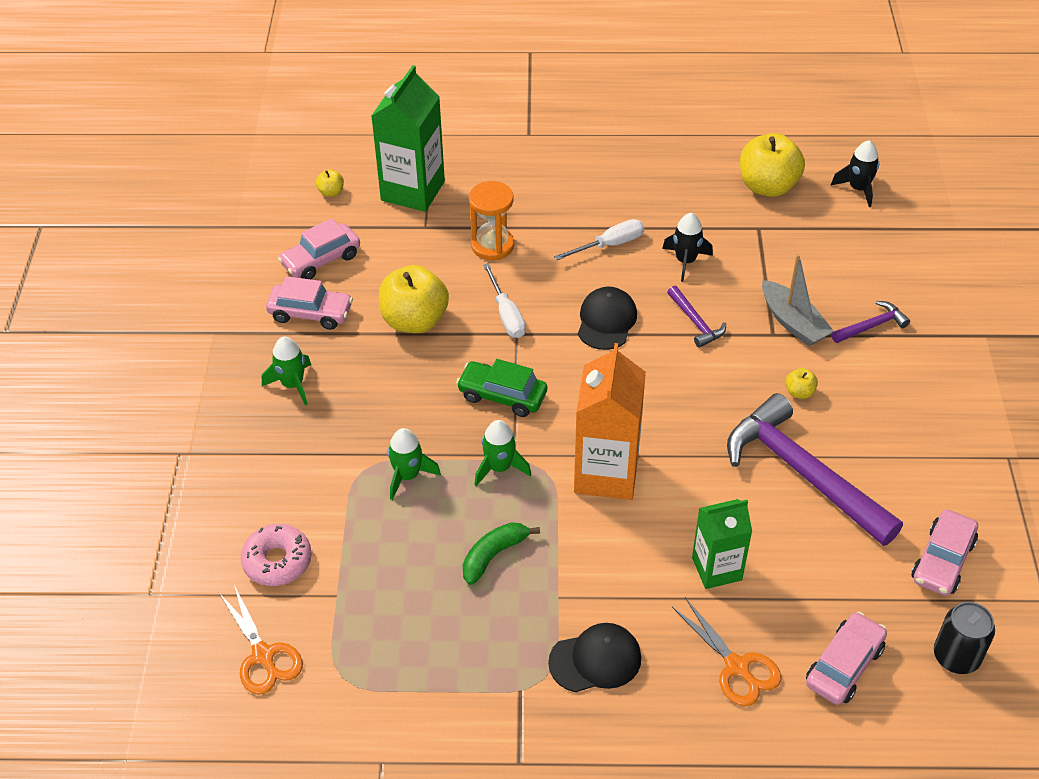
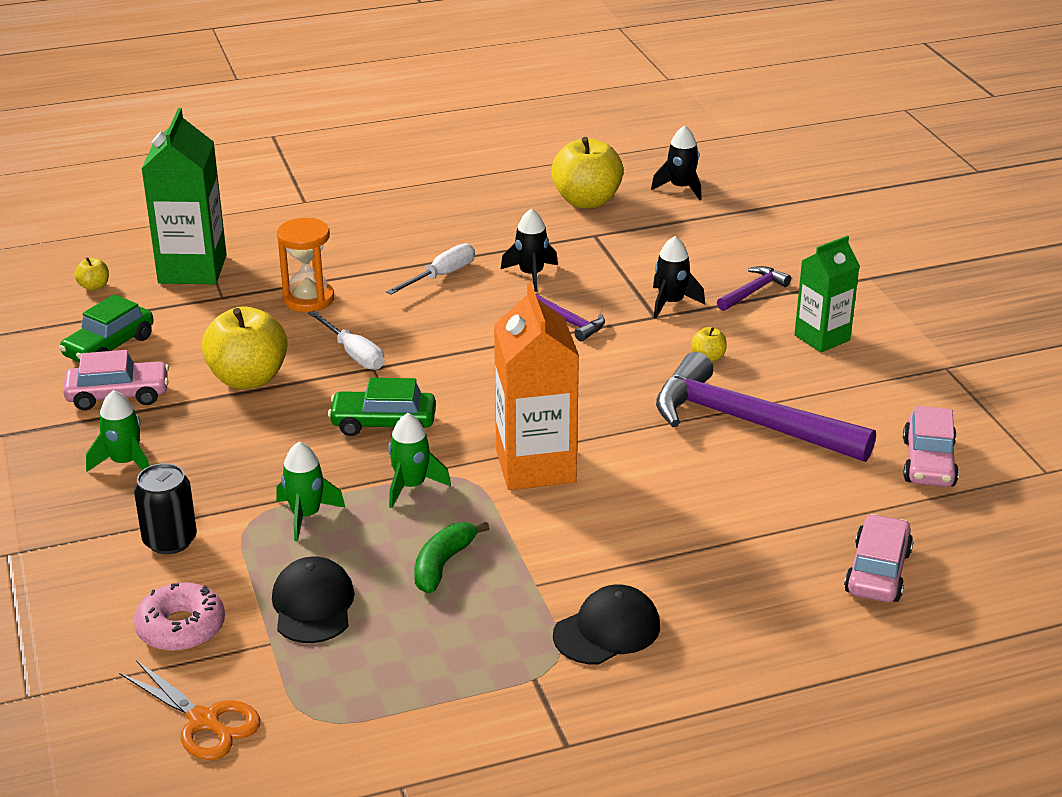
camera: 20 degrees left, 15 degrees down
pink car [278,218,360,279] -> green car [59,294,154,363]
black cap [578,287,637,350] -> black cap moved to [272,557,355,643]
orange scissors [672,597,782,706] -> none
green carton [692,499,752,589] -> green carton moved to [794,236,860,353]
grey boat [762,254,834,346] -> black rocket [653,236,705,319]
black can [934,602,995,674] -> black can moved to [134,463,197,554]

